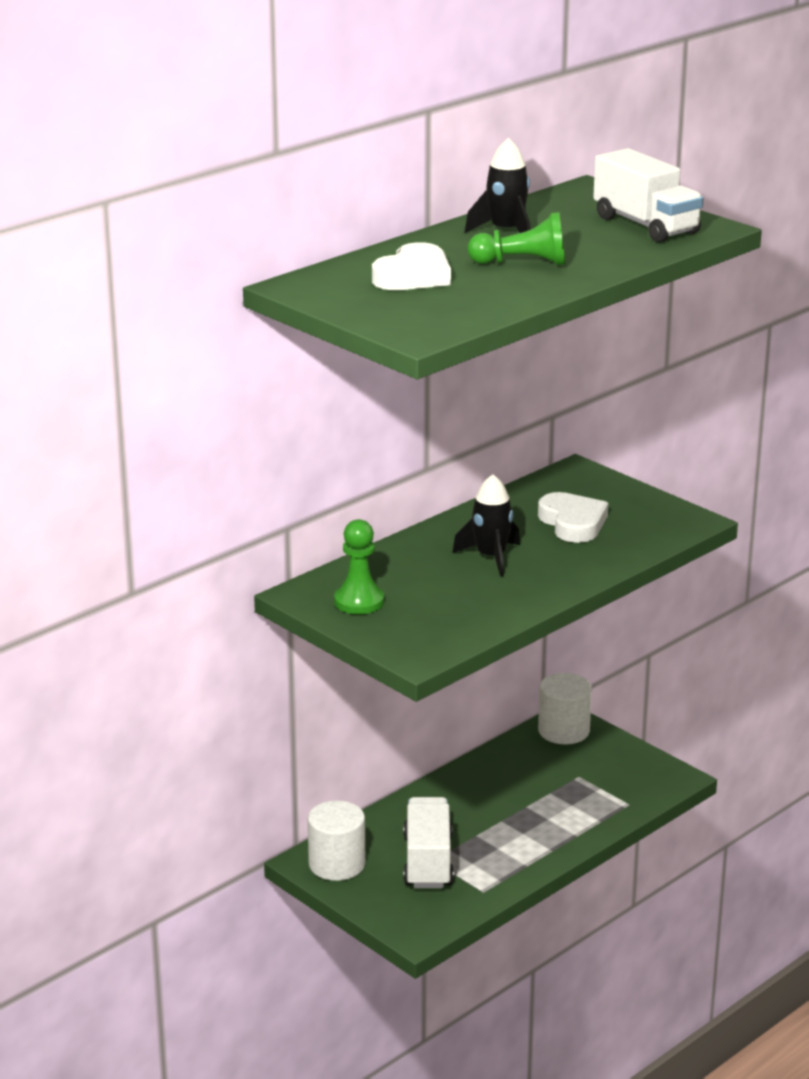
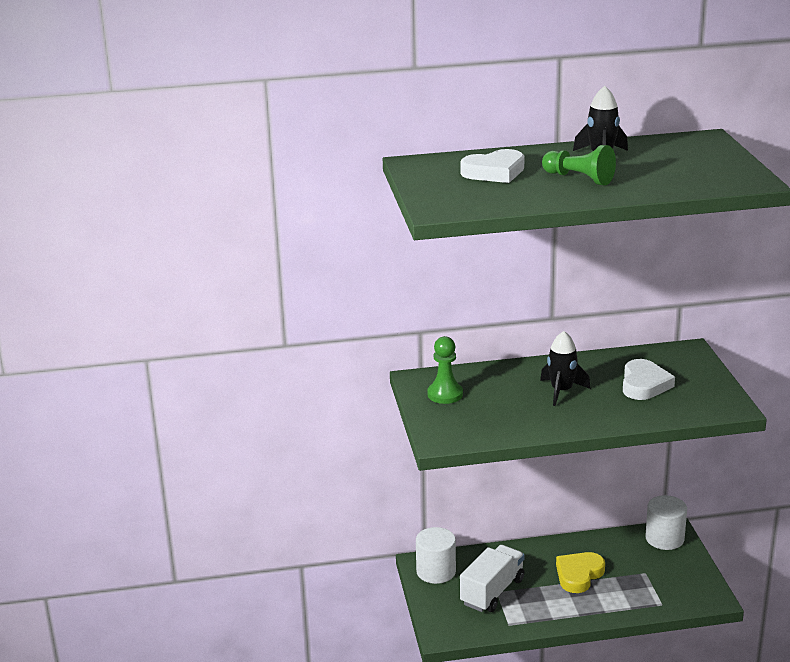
camera: 35 degrees right, 0 degrees up
white truck [593,148,703,242] -> none
none -> yellow heart [556,552,605,593]

